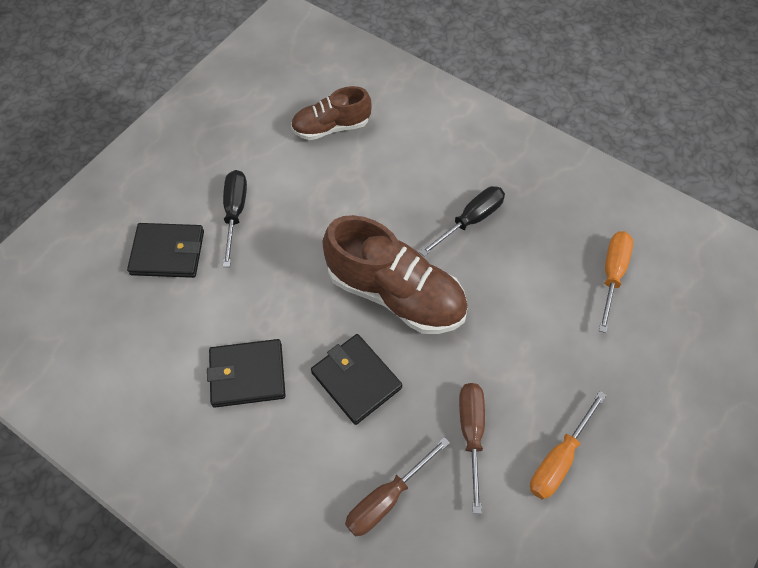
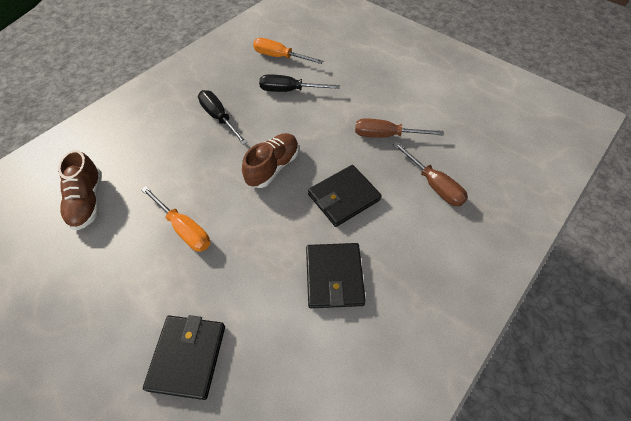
camera: 85 degrees left, 5 degrees down
black screwdriver [223,170,247,267] -> black screwdriver moved to [259,74,340,92]
brown shoe [322,215,468,334] -> brown shoe [242,133,299,188], size x0.60
orange screwdriver [530,391,606,500] -> orange screwdriver moved to [141,186,210,252]

